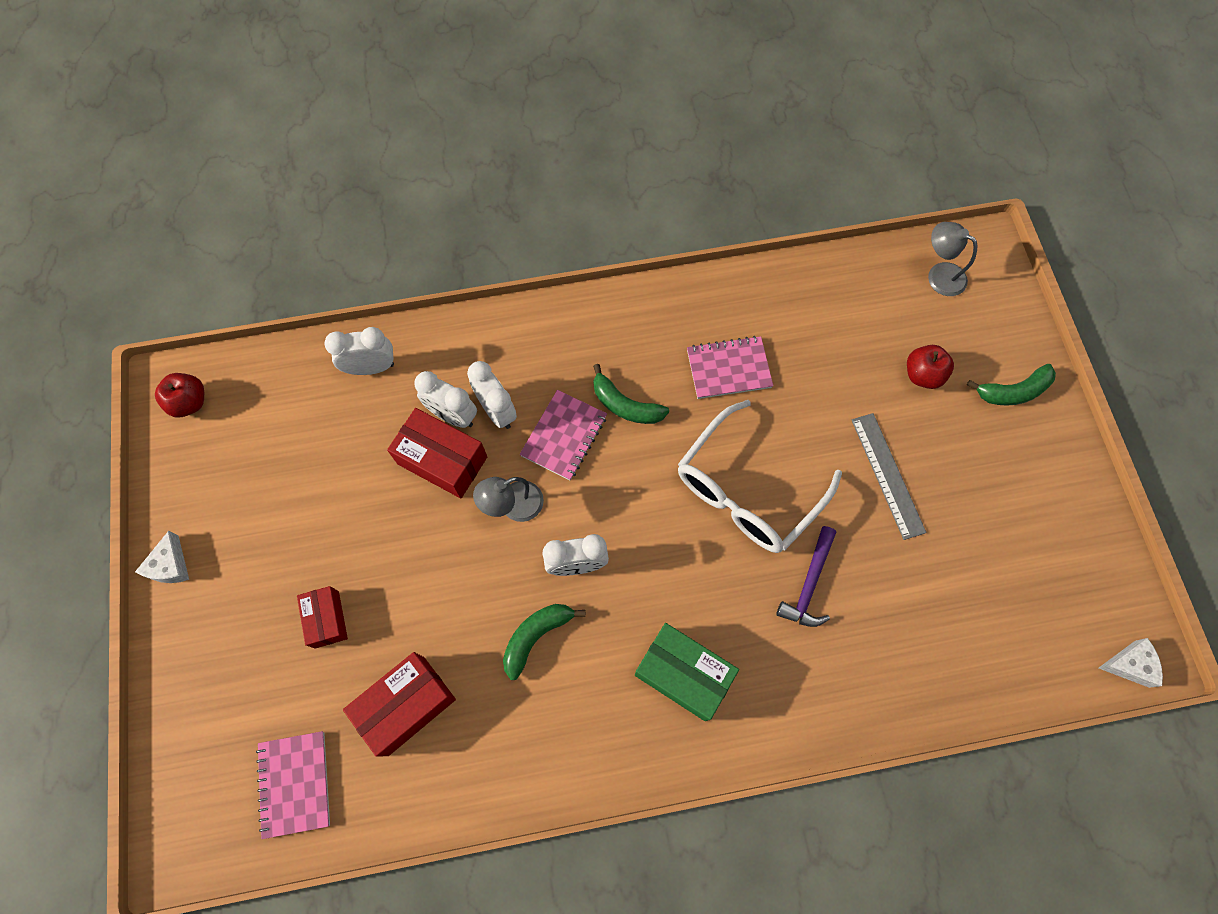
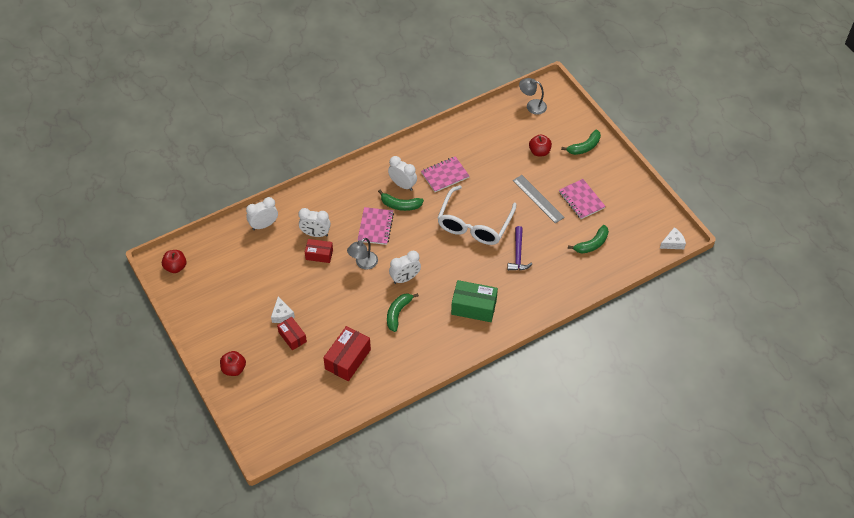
camera: 20 degrees left, 15 degrees down
white cheese [135,531,189,583] -> white cheese moved to [271,296,295,323]
pink notebook [256,731,330,839] -> pink notebook moved to [559,179,606,219]
red box [387,408,487,498] -> red box [305,239,333,263], size x0.62
white clock [467,361,517,429] -> white clock moved to [388,156,417,191]
none -> red apple [220,351,246,376]
none -> green banana [568,225,609,254]

